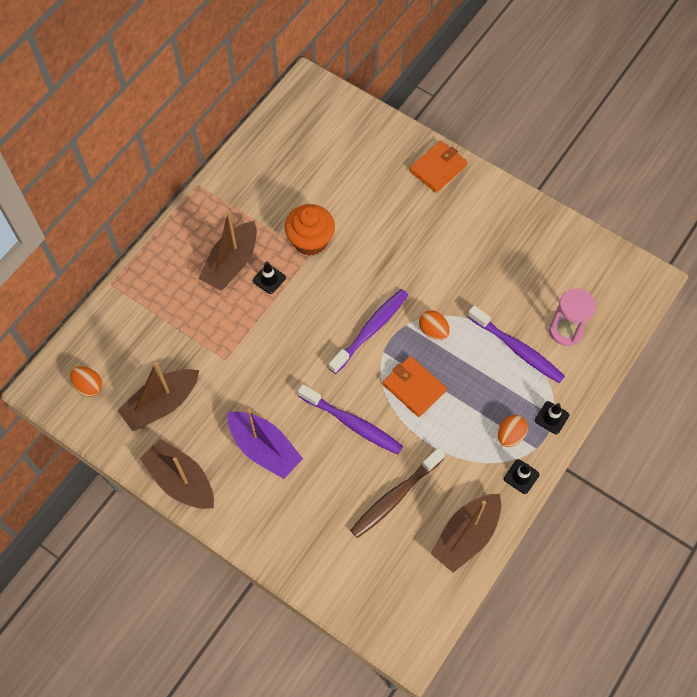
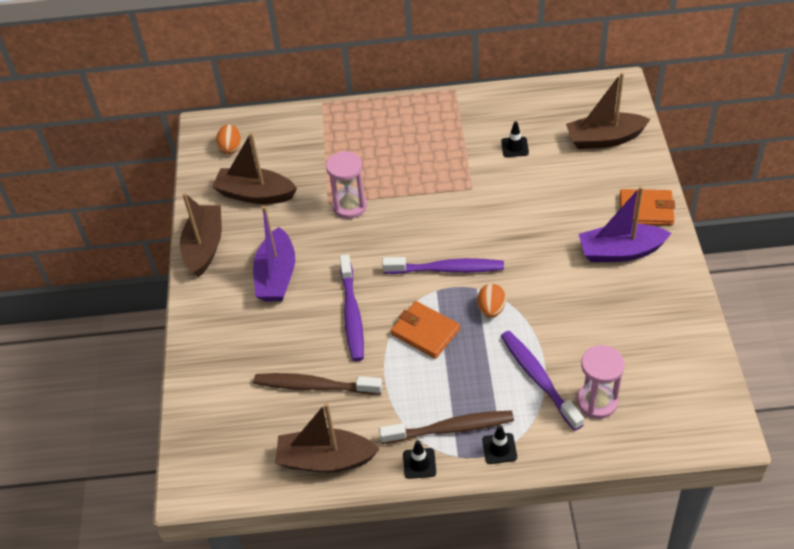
camera: 55 degrees right, 15 degrees down
brown boat [199,211,257,290] -> brown boat moved to [566,72,650,149]
black traffic cone [253,262,286,294] -> black traffic cone moved to [501,121,529,157]
orange cupcake [285,204,335,256] -> none
orange wallet [383,356,447,417] -> orange wallet turned 60 degrees counterclockwise [391,301,460,359]
purple toothbrush [468,305,565,383] -> purple toothbrush turned 150 degrees clockwise [501,331,584,431]
orange egg [498,415,528,447] -> brown toothbrush [379,411,514,444]
none -> pink hourglass [326,151,367,219]
none -> purple boat [579,186,672,262]

